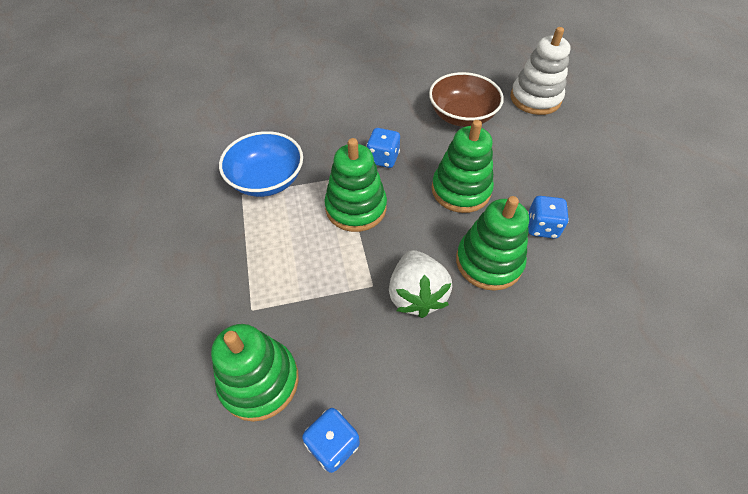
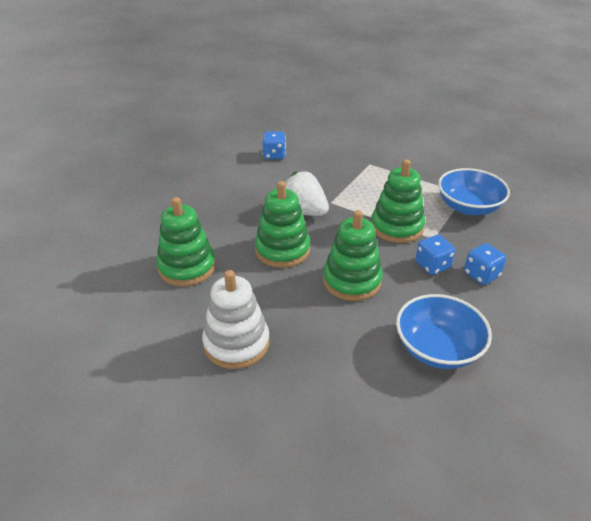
camera: 135 degrees right, 15 degrees down
green stacking toy [211,324,299,422] -> green stacking toy moved to [156,197,216,286]
brown bowl [429,72,504,127] -> blue bowl [396,294,492,369]
white stacking toy [510,27,571,115] -> white stacking toy moved to [202,270,269,369]
blue dice [528,196,569,239] -> blue dice moved to [464,243,506,285]

